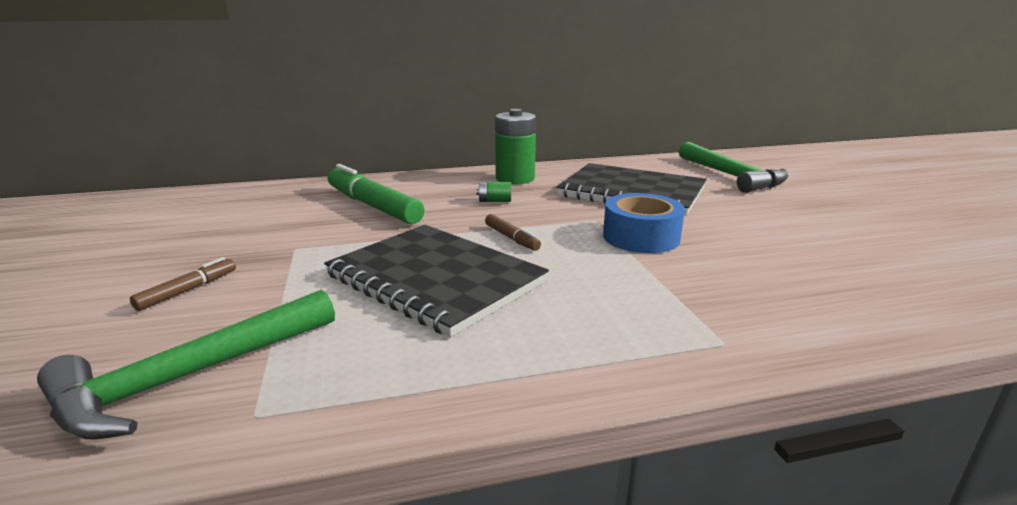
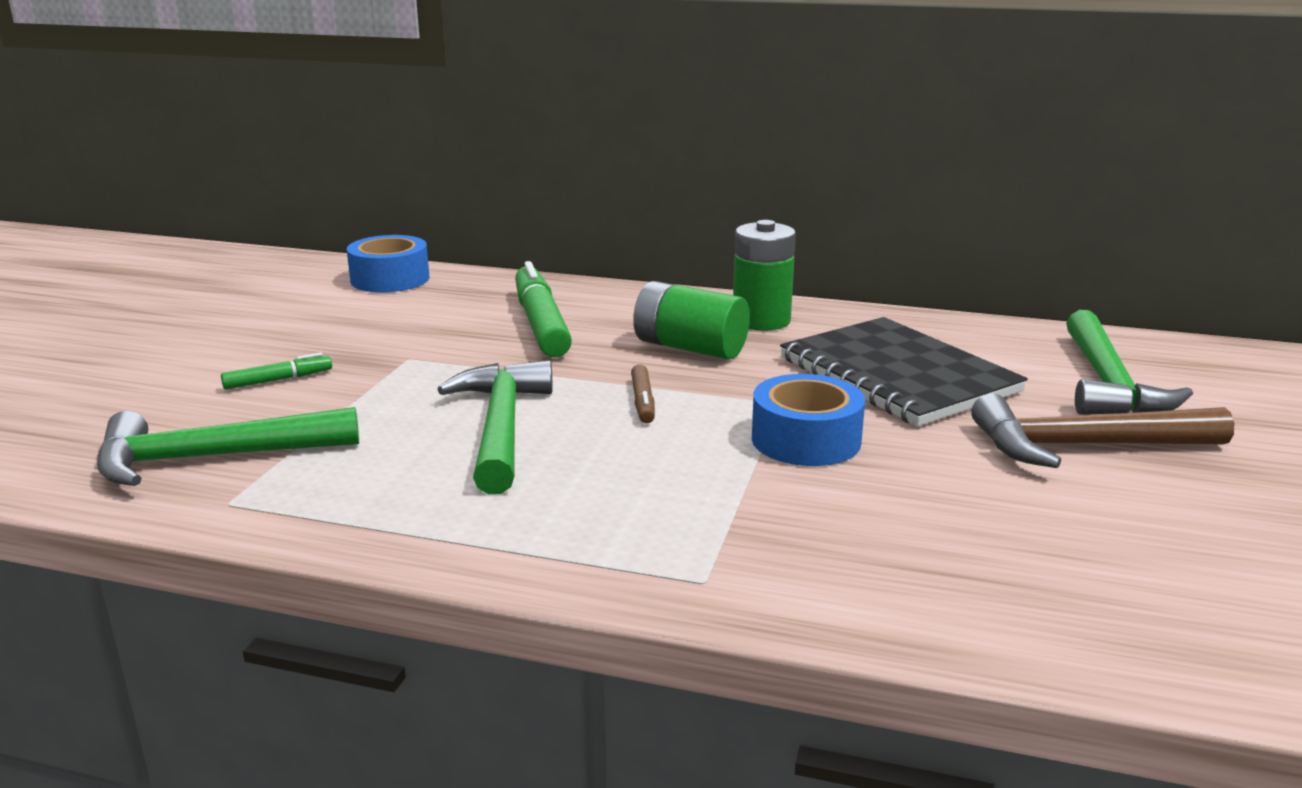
camera: 30 degrees right, 0 degrees up
brown marker [130,257,236,311] -> green marker [221,352,332,390]
black notebook [324,225,549,337] -> green hammer [437,360,553,494]
green battery [477,182,511,202] -> green battery [633,281,750,360], size x2.23
none -> blue tape [347,235,430,292]
none -> brown hammer [971,393,1234,468]

